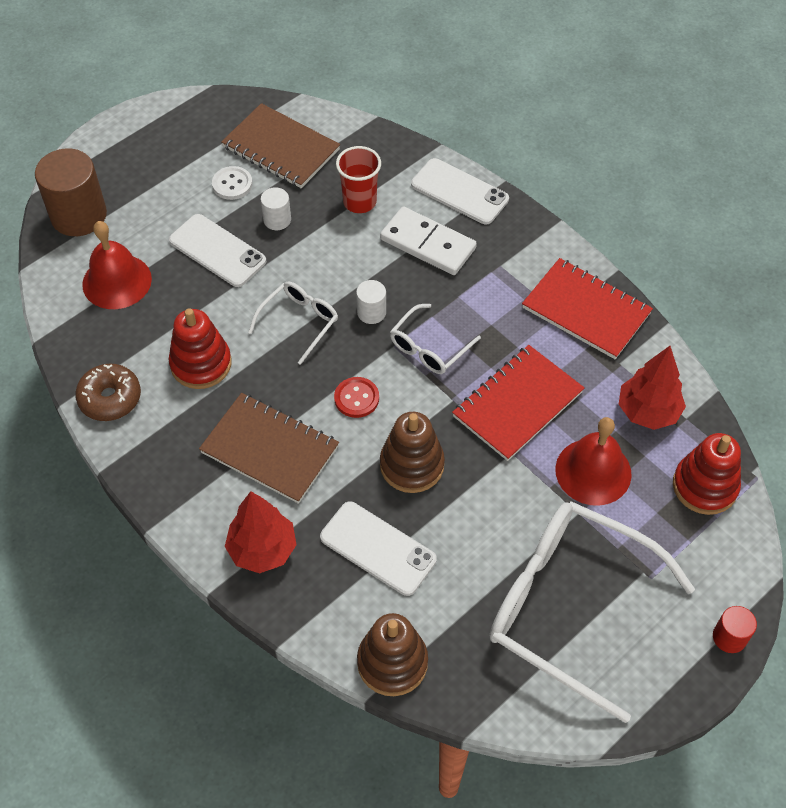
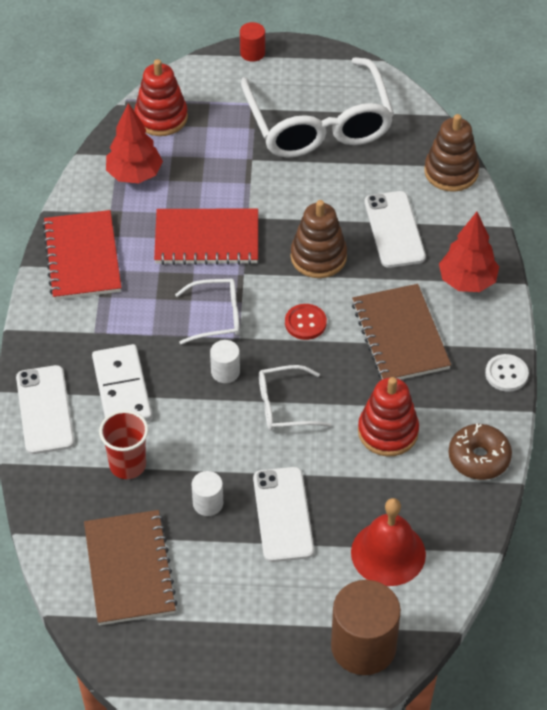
camera: 135 degrees left, 5 degrees down
white button [212,166,252,200] -> white button moved to [485,354,529,392]
red bell [555,417,632,506] -> none

